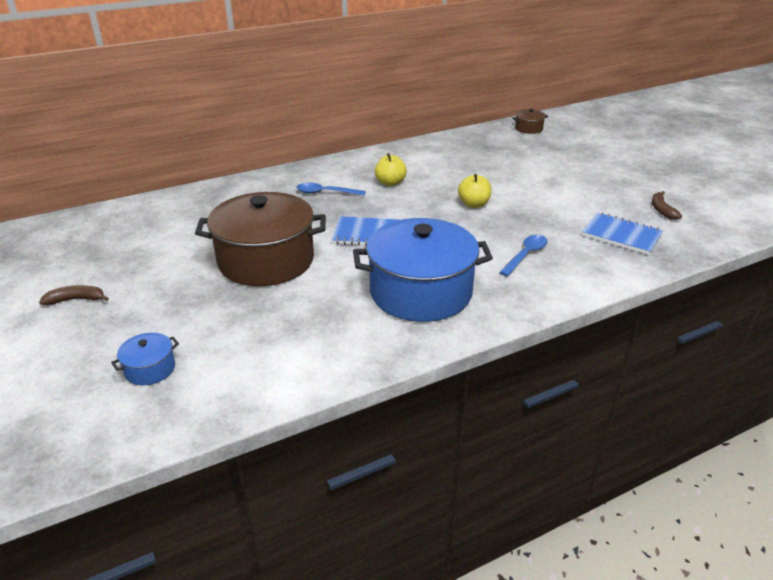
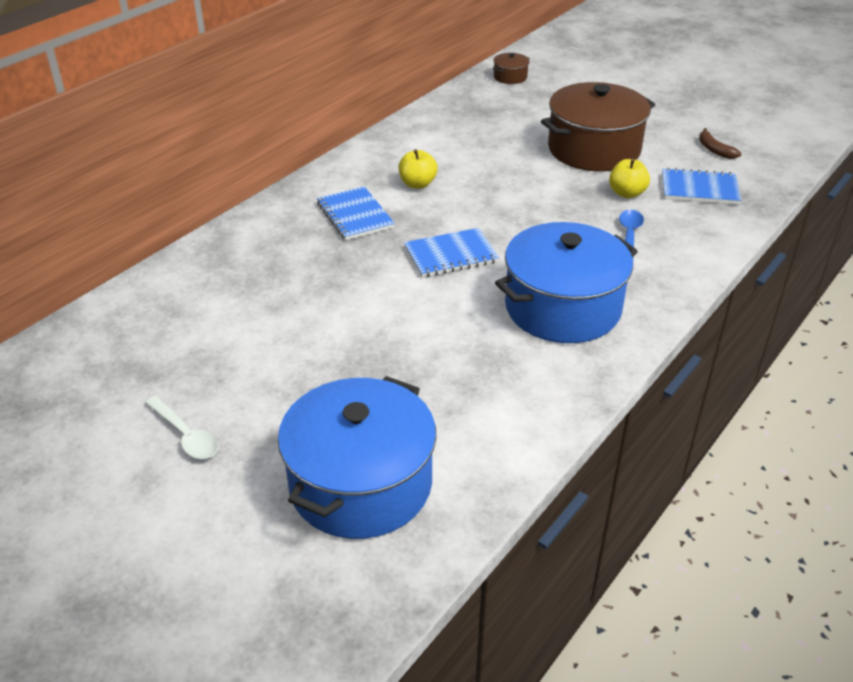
camera: 25 degrees left, 5 degrees up
brown banana [39,285,109,305] -> white spoon [145,396,218,459]
blue pot [111,333,179,385] -> blue pot [278,376,436,539], size x2.42
brown pot [195,192,326,286] -> brown pot moved to [541,82,655,171]
blue spoon [297,183,366,196] -> blue notebook [317,186,395,240]
yellow apple [458,174,492,208] -> yellow apple moved to [609,159,650,198]

